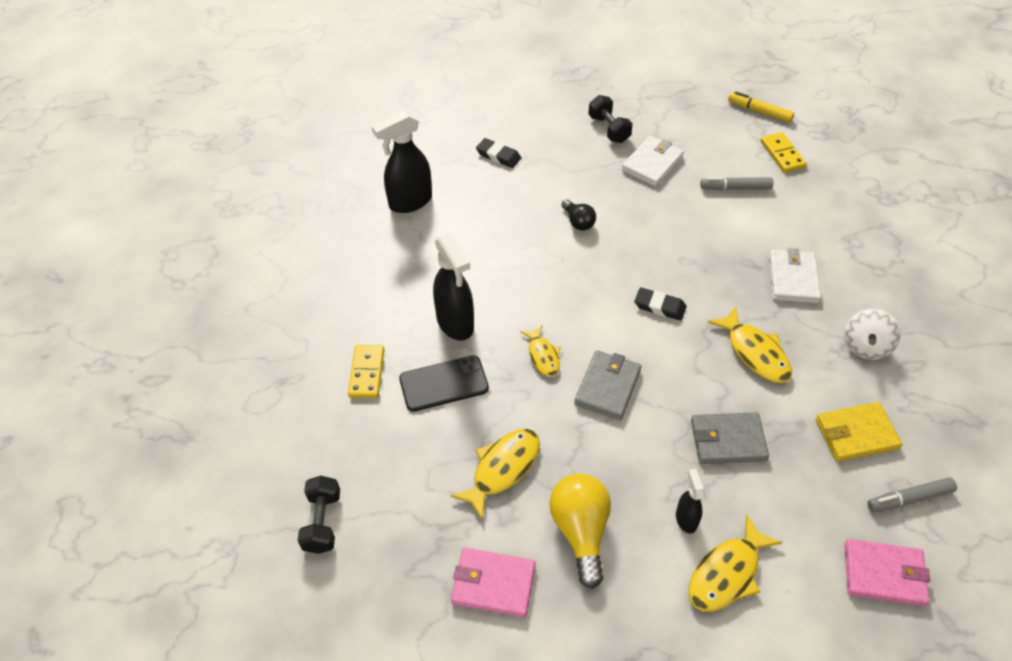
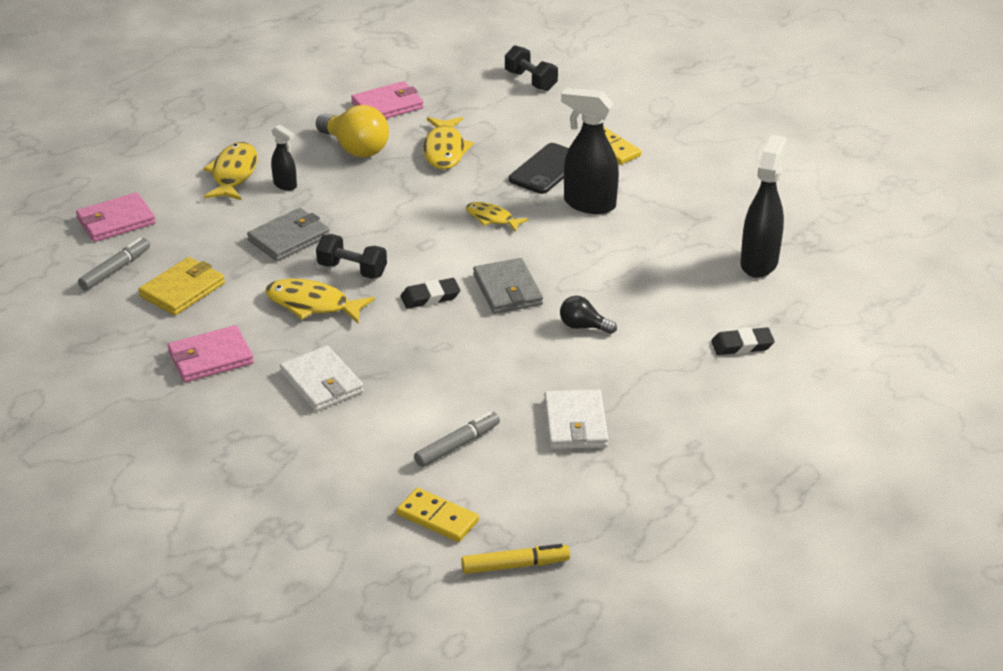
camera: 140 degrees right, 15 degrees down
grey wallet [574,350,641,420] -> grey wallet moved to [473,258,543,314]
black dumbbell [588,95,633,143] -> black dumbbell moved to [316,234,387,279]
white spinning top [844,309,901,360] -> pink wallet [167,325,254,383]

